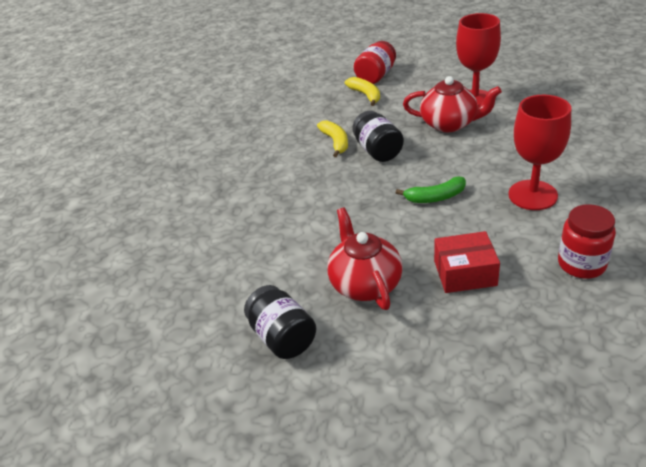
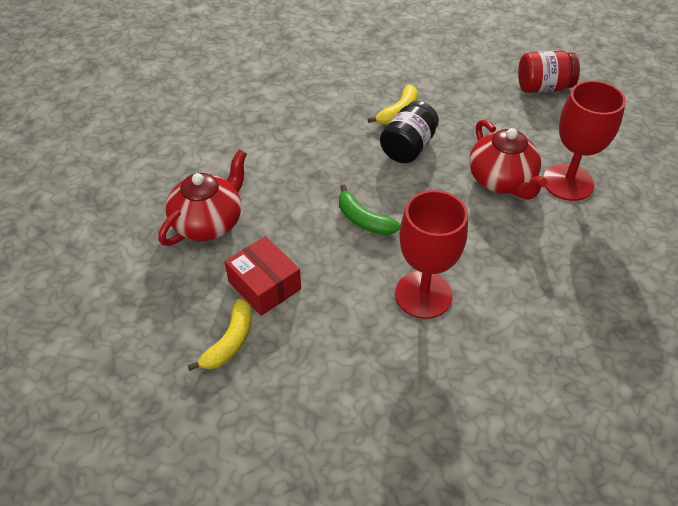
camera: 50 degrees right, 10 degrees up
black jar [244,285,316,359] -> none
yellow banana [345,77,380,106] -> yellow banana moved to [187,299,252,371]
red jar [558,204,616,279] -> none

